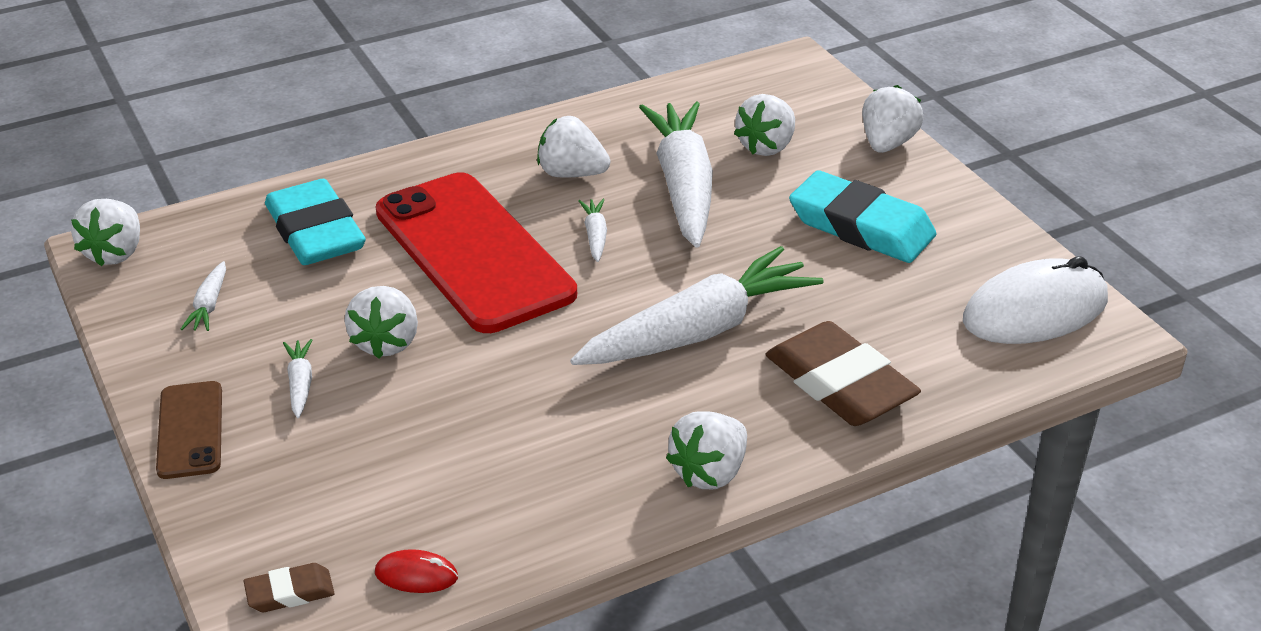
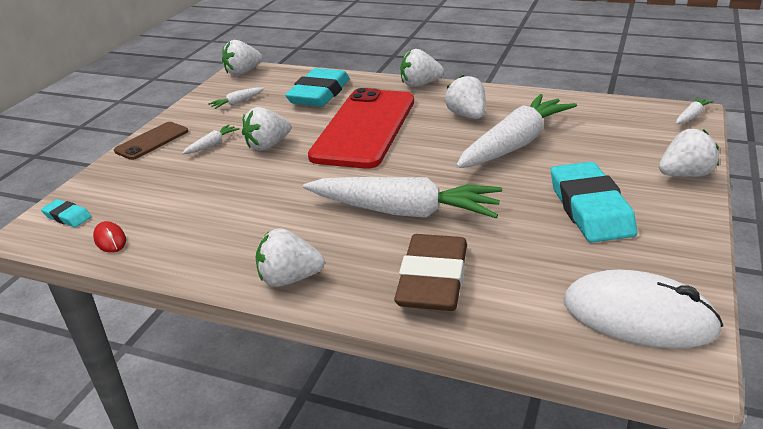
camera: 50 degrees right, 5 degrees down
brown eraser [244,563,335,612] -> turquoise eraser [41,199,92,227]
white carrot [579,199,607,262] -> white carrot moved to [676,97,714,124]
white strawberry [734,94,795,156] -> white strawberry moved to [401,49,444,87]

